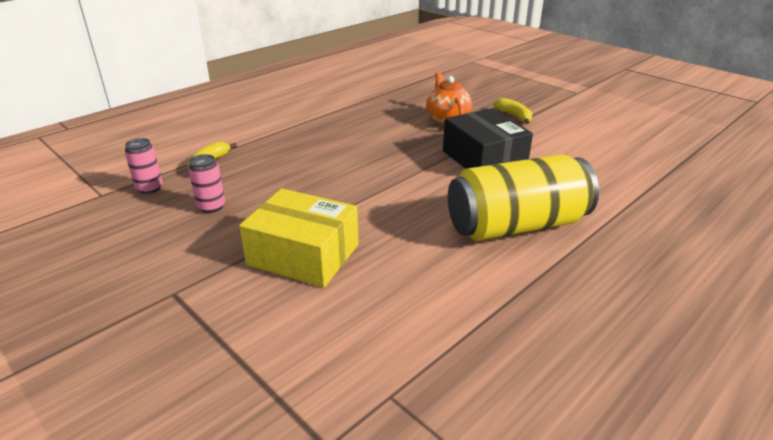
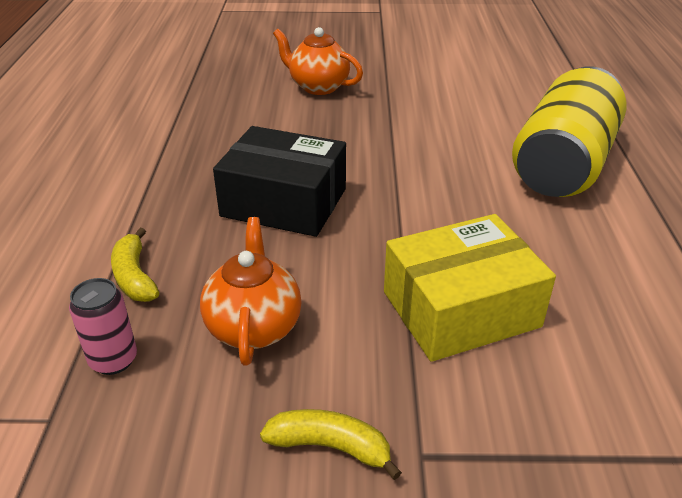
camera: 45 degrees left, 5 degrees up
pink can [188,154,225,213] -> orange teapot [200,217,301,365]
black box [443,108,533,169] -> black box moved to [213,126,346,237]
yellow banana [494,98,533,124] -> yellow banana moved to [260,409,402,480]

